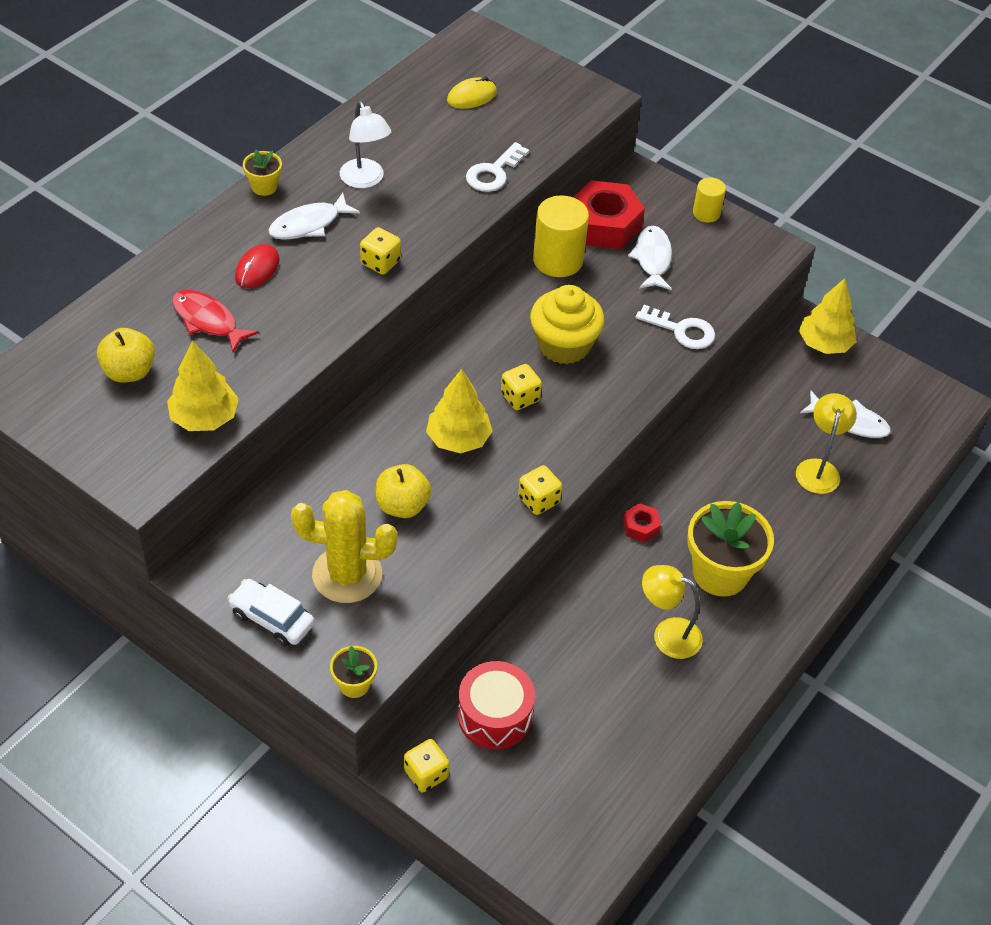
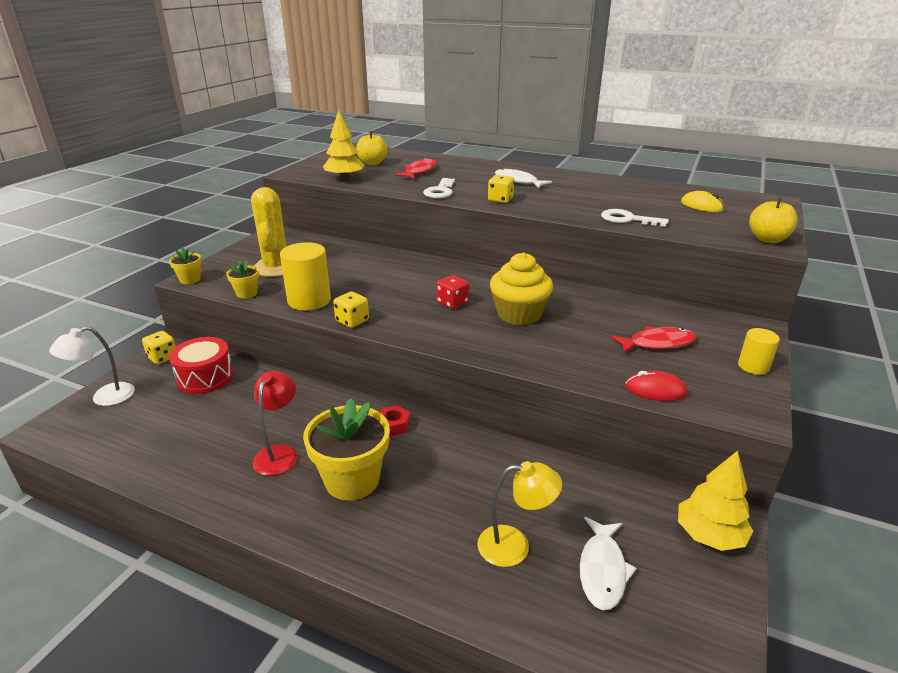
camera: 80 degrees right, 20 degrees down
white car [227,579,315,647] -> none
red mouse [235,244,280,289] -> red mouse moved to [625,370,688,401]
yellow flower pot [243,149,282,196] -> yellow flower pot moved to [226,260,259,298]
white lamp [340,101,391,188] -> white lamp moved to [49,326,135,406]
yellow apple [376,464,431,518] -> yellow apple moved to [749,197,798,243]
yellow tree [426,369,492,454] -> none
yellow dice [501,364,542,410] -> red dice [437,275,469,309]
yellow cylinder [533,196,589,277] -> yellow cylinder moved to [280,242,331,311]
red nut [573,180,645,249] -> none
white fish [628,226,672,290] -> red fish [611,327,697,353]
white key [635,305,715,349] -> white key moved to [423,178,455,198]
yellow lamp [642,565,703,659] -> red lamp [252,371,297,476]

